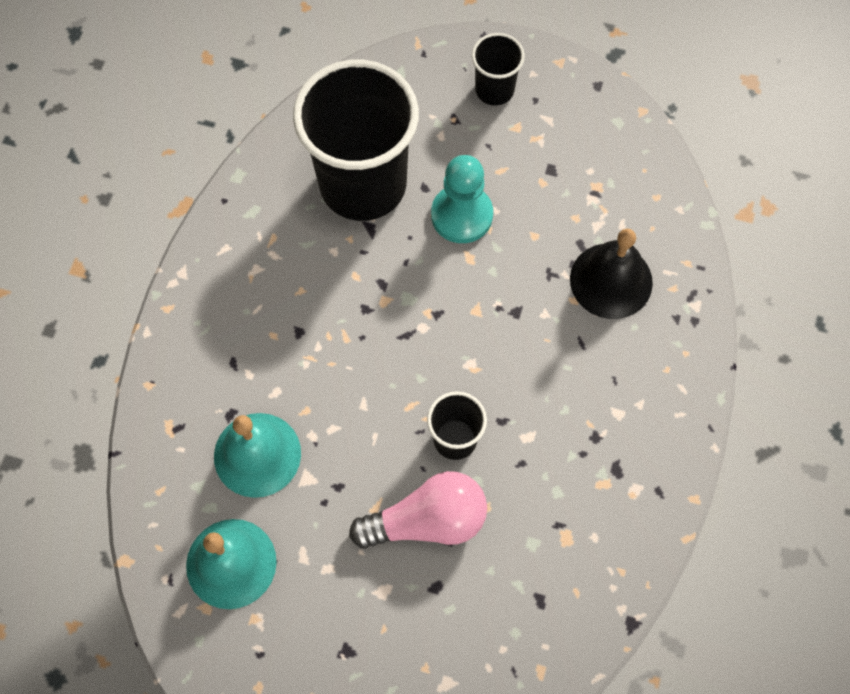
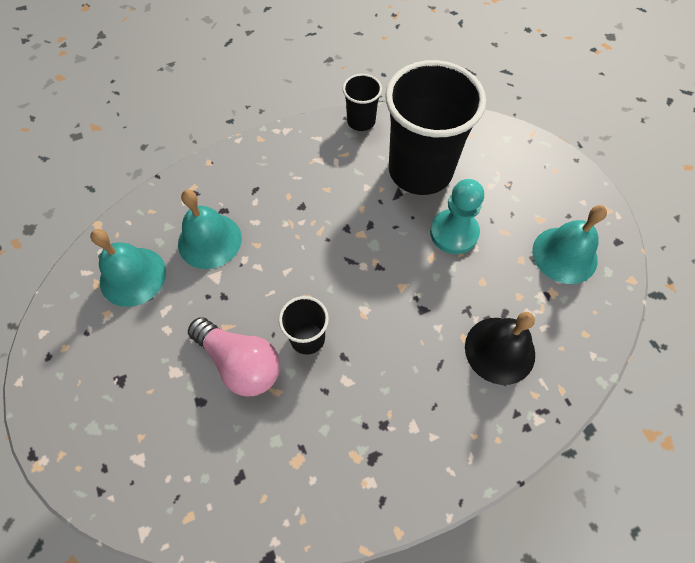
camera: 50 degrees right, 5 degrees down
black cup [472,33,525,106] -> black cup moved to [343,74,382,131]
none -> turquoise bell [532,205,607,284]

